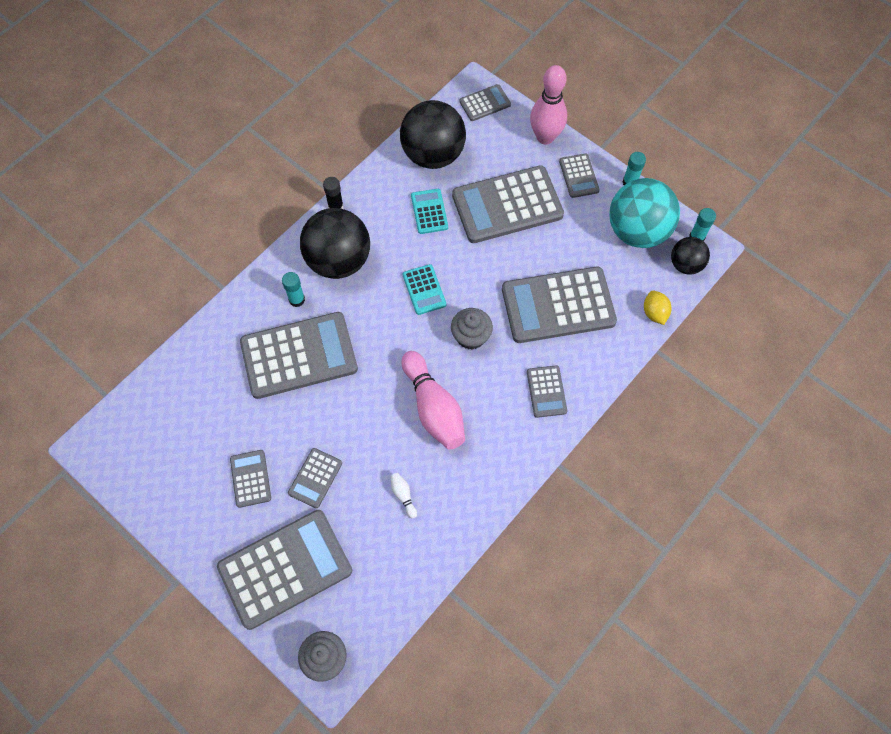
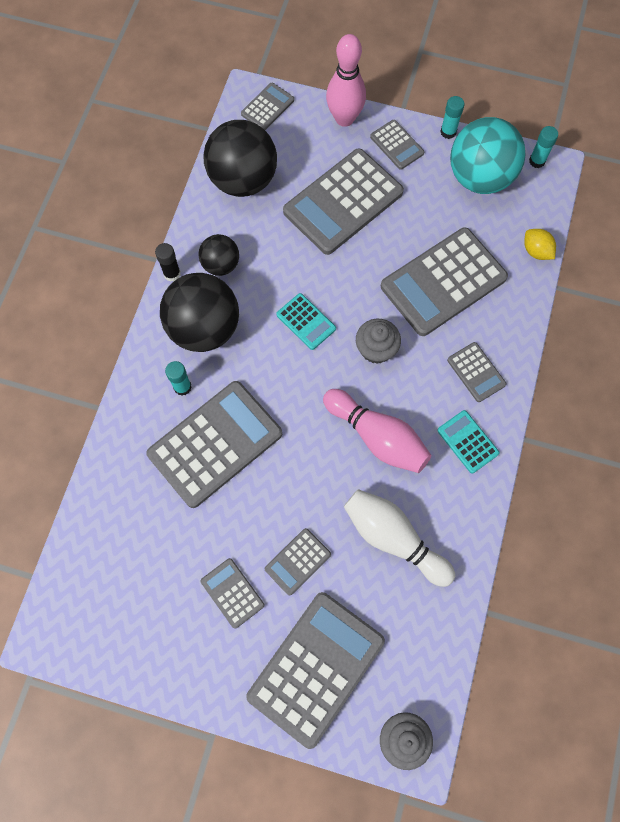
camera: 25 degrees left, 5 degrees up
grey calculator [288,448,342,508] -> grey calculator turned 45 degrees clockwise [264,528,331,595]
white bowling pin [390,473,417,518] -> white bowling pin [344,489,455,587], size x2.47
turquoise calculator [411,189,448,234] -> turquoise calculator moved to [437,410,499,473]
black ball [671,237,710,275] -> black ball moved to [199,234,239,276]

